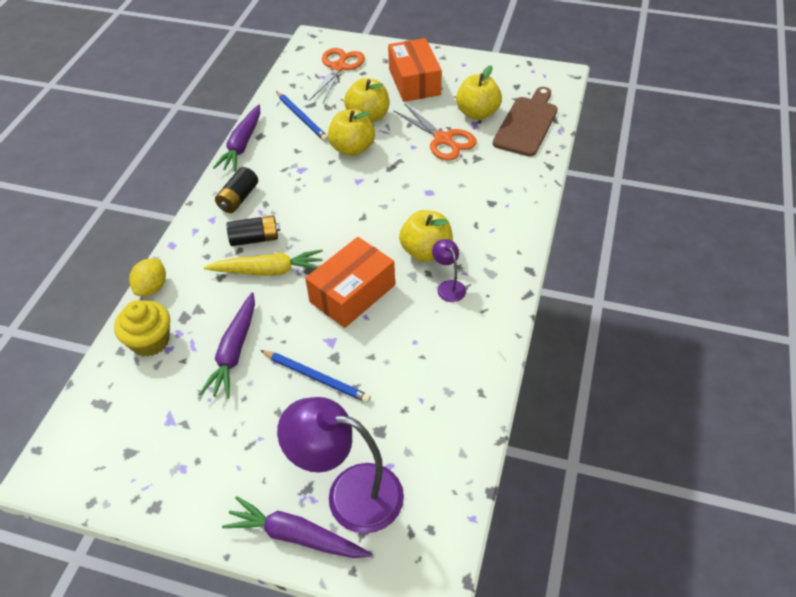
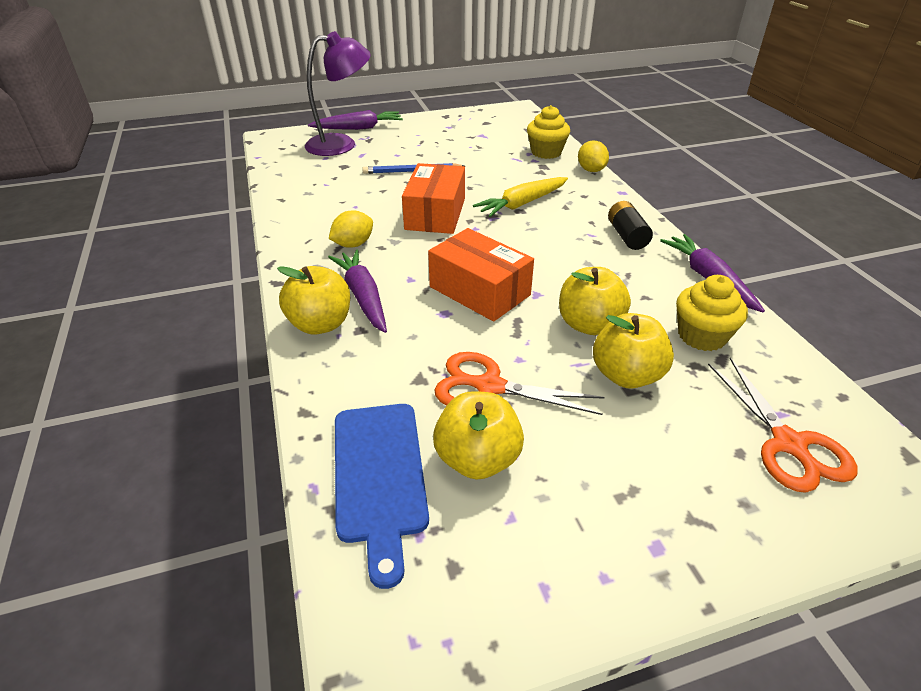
camera: 145 degrees right, 10 degrees down
purple carrot [199,292,255,399] -> purple carrot moved to [328,249,387,333]
black battery [227,215,280,246] -> none
blue pencil [276,91,328,141] -> yellow cupcake [676,275,748,351]
orange box [388,38,442,102] -> orange box moved to [428,228,534,322]
yellow apple [399,210,453,262] -> yellow apple moved to [277,266,350,335]
purple lamp [432,239,466,302] -> yellow lemon [329,210,373,247]
brown cutting board [493,87,558,156] -> blue cutting board [335,404,429,589]

